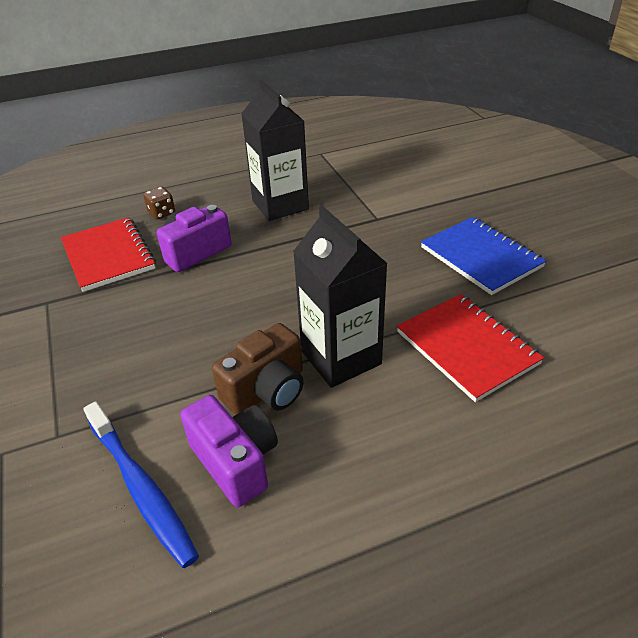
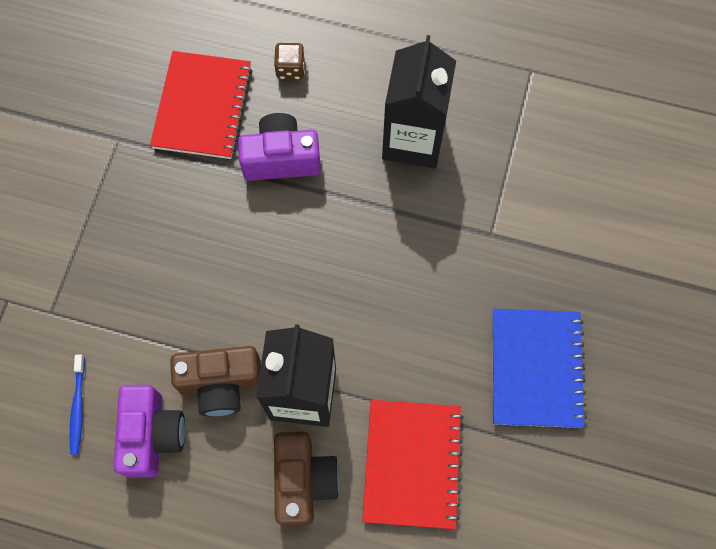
camera: 35 degrees right, 30 degrees up
blue toothbrush [83,402,199,568] -> blue toothbrush [70,355,85,455], size x0.54
none -> brown camera [274,432,340,526]

